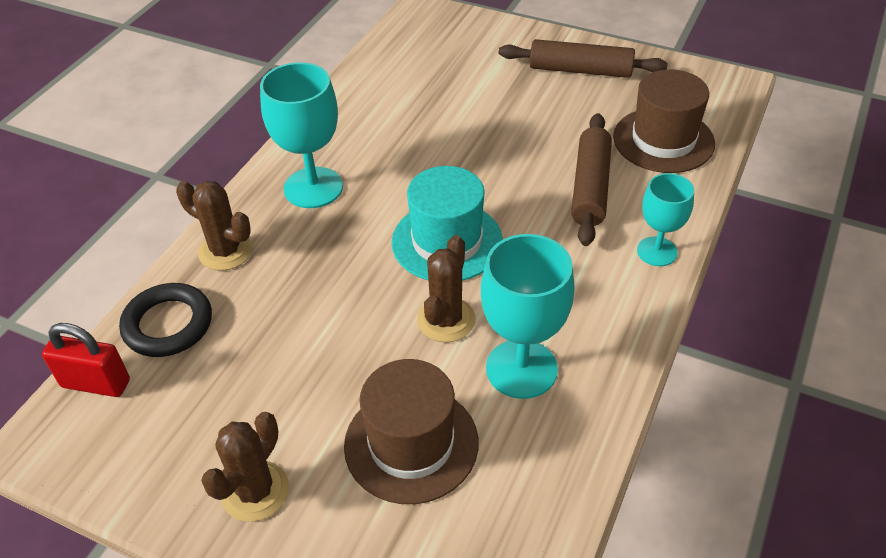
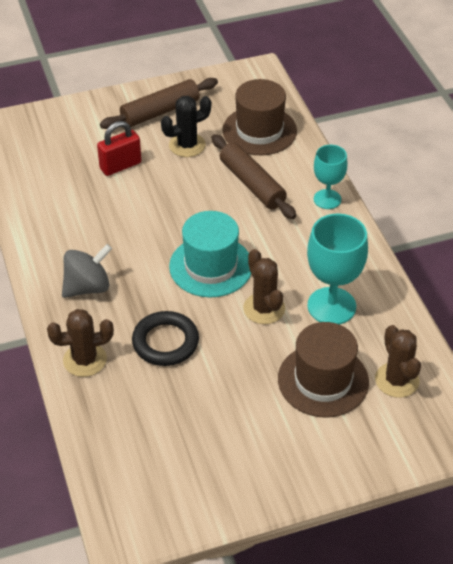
camera: 45 degrees left, 0 degrees up
red padlock [42,323,130,397] -> red padlock moved to [97,121,141,176]
black ring [119,283,212,357] -> black ring moved to [132,311,199,366]
brown cactus [201,412,289,522] -> brown cactus moved to [375,325,421,398]
turquoise goblet [260,62,343,208] -> grey spinning top [62,244,112,298]
none -> black cactus [161,96,211,157]

